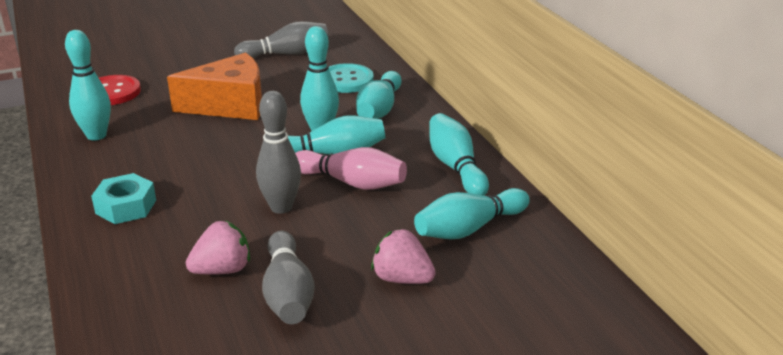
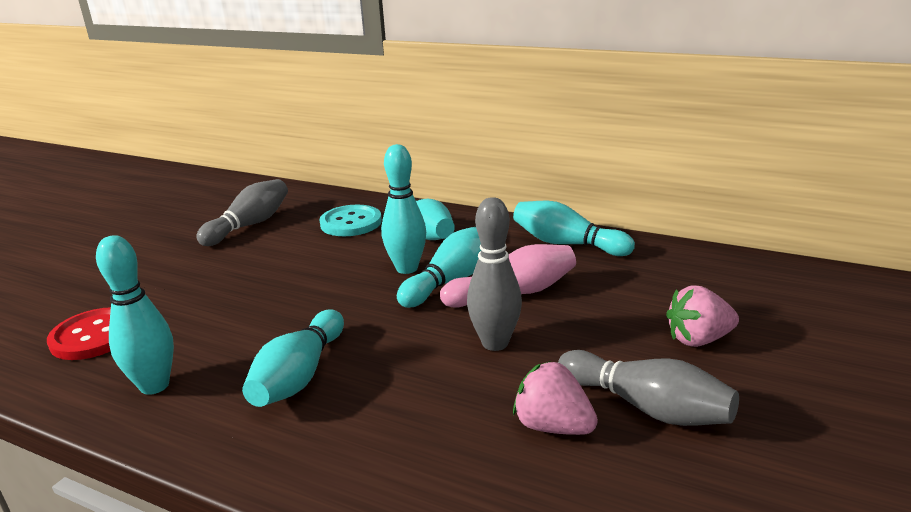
camera: 40 degrees left, 5 degrees down
turquoise nut [91,173,156,224] -> none
orange cheese [167,52,262,120] -> none
pink strawberry [186,220,250,275] -> pink strawberry turned 75 degrees counterclockwise [513,361,598,435]
turquoise bowling pin [414,188,530,239] -> turquoise bowling pin moved to [242,309,344,407]

